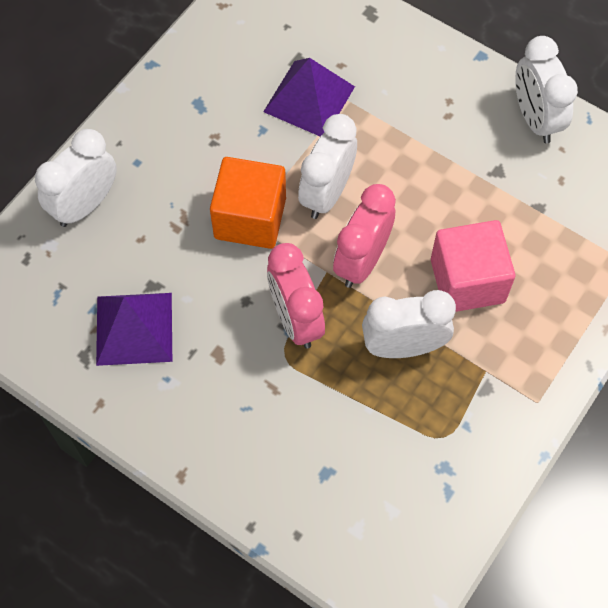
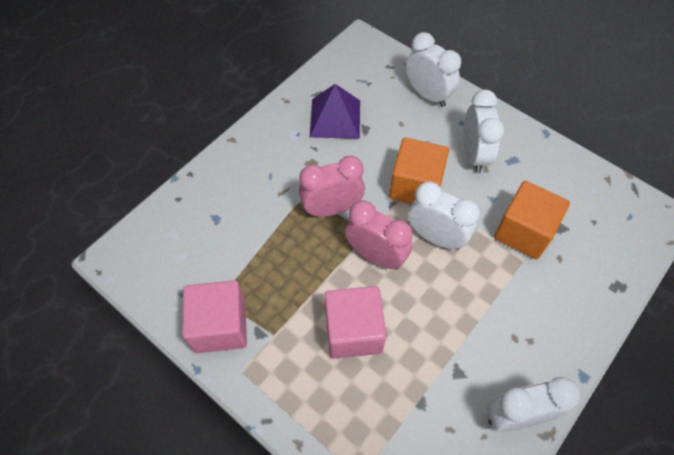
camera: 95 degrees right, 5 degrees down
purple pyramid [263,58,355,136] -> orange cube [494,181,570,260]
white clock [362,290,456,358] -> white clock moved to [464,90,504,173]
none -> pink cube [182,280,247,353]

